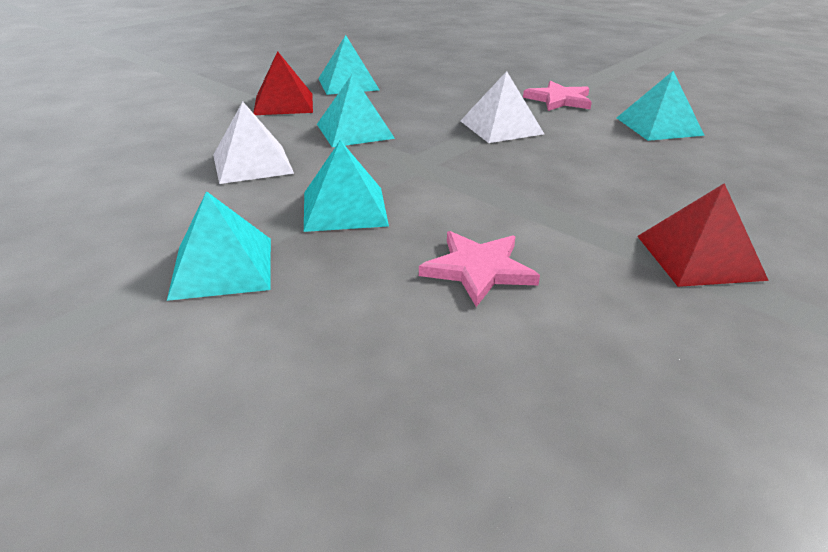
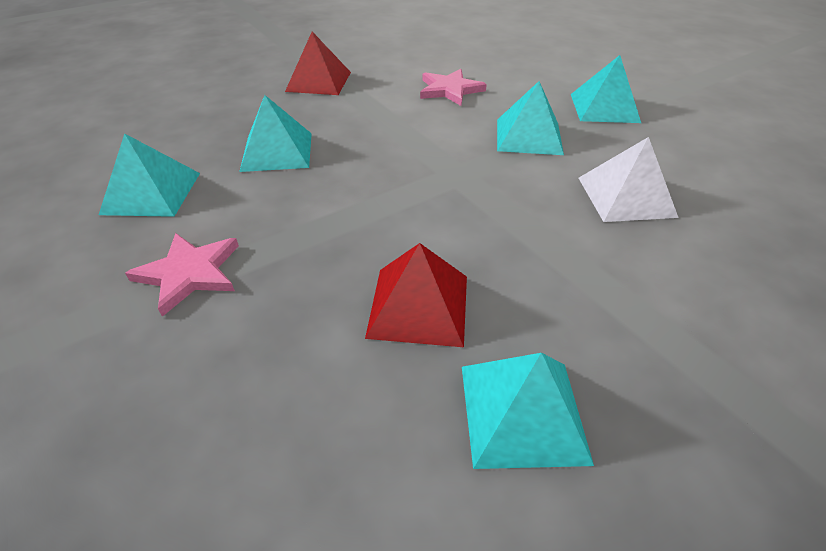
camera: 165 degrees left, 10 degrees up
red pyramid [253,51,313,115] -> red pyramid moved to [365,243,467,347]
turquoise pyramid [317,74,395,147] -> turquoise pyramid moved to [239,95,312,172]
white pyramid [461,71,544,143] -> none

